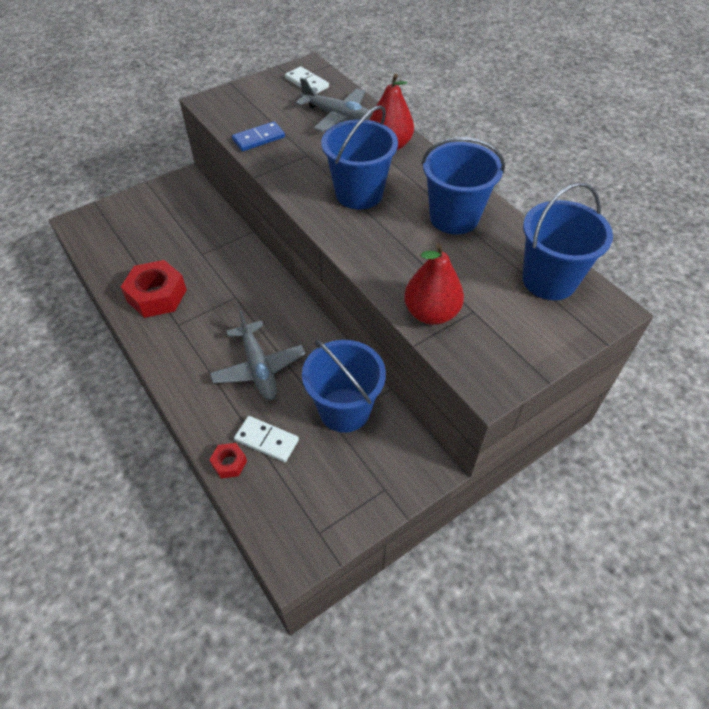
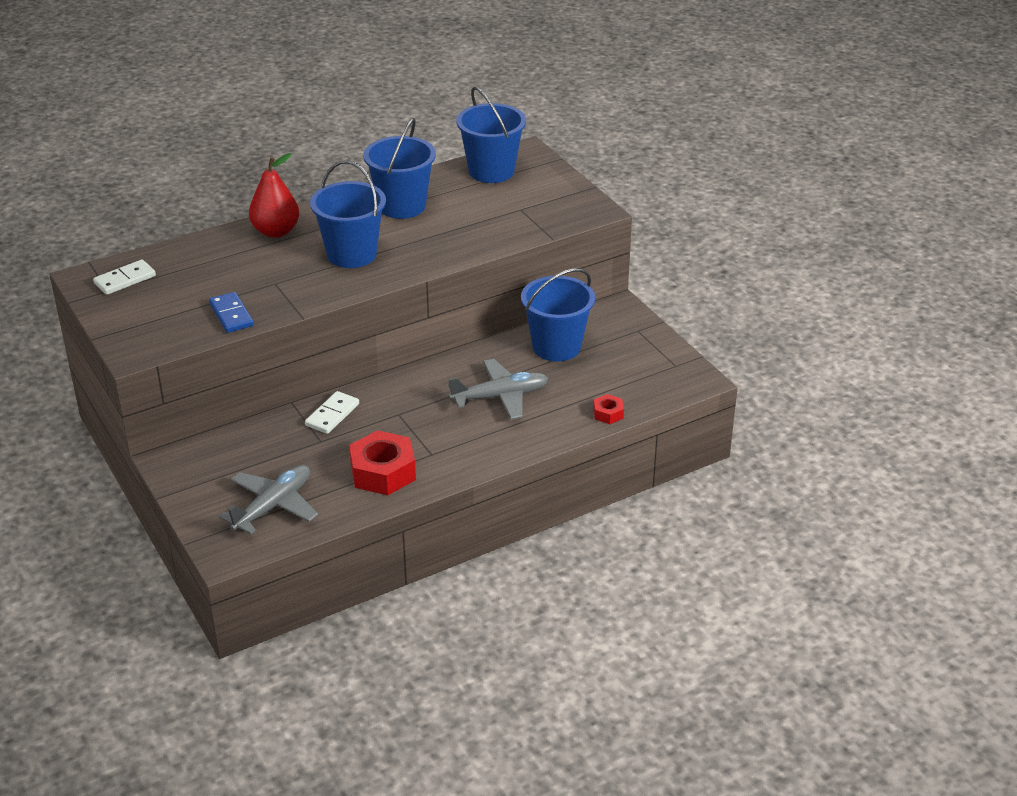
camera: 85 degrees left, 15 degrees down
white domino [234,416,299,462] -> white domino moved to [305,391,359,434]
grey plane [295,78,372,132] -> grey plane moved to [219,465,318,534]
red pear [404,243,464,325] -> none

